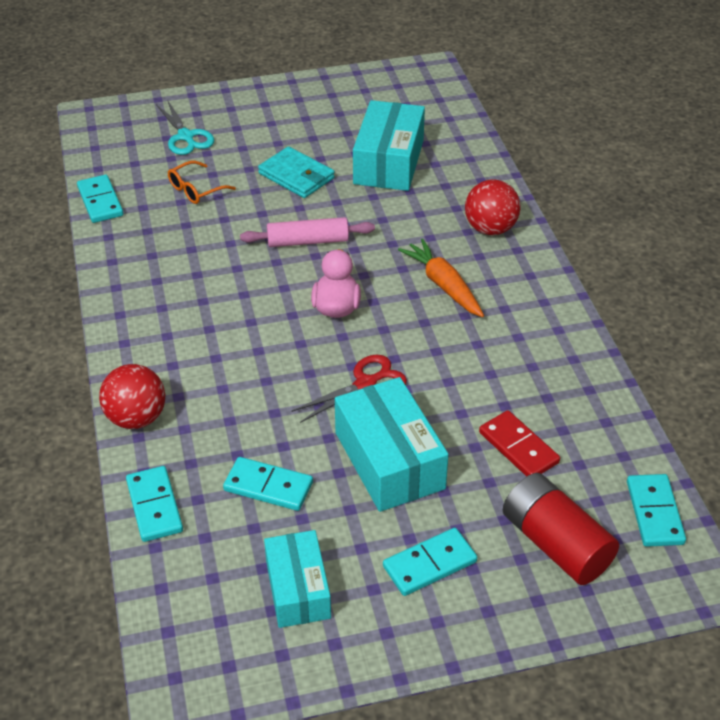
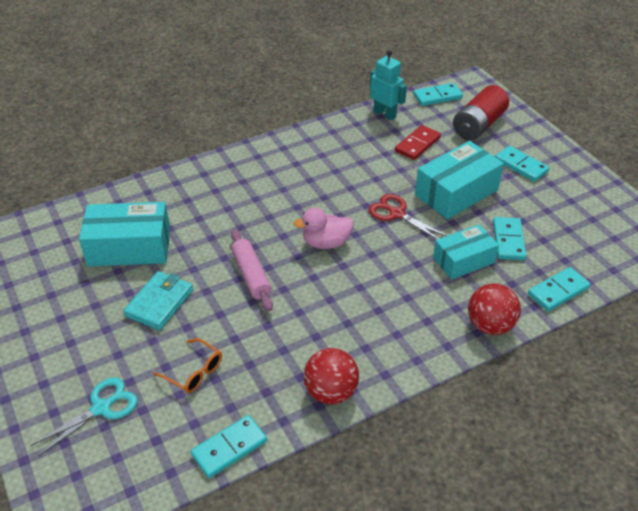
camera: 105 degrees left, 0 degrees up
turquoise box [264,530,331,628] -> turquoise box moved to [433,224,499,280]
orange carrot [398,239,484,317] -> none
red ball [465,180,520,235] -> red ball moved to [304,348,359,404]
none -> turquoise robot [370,50,407,120]

